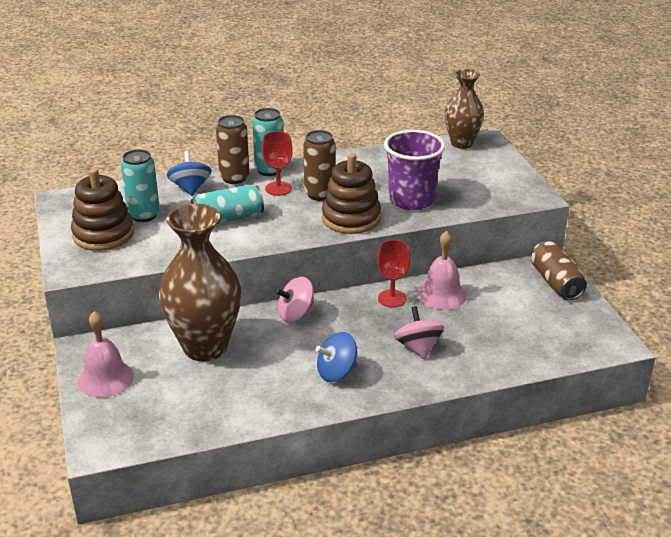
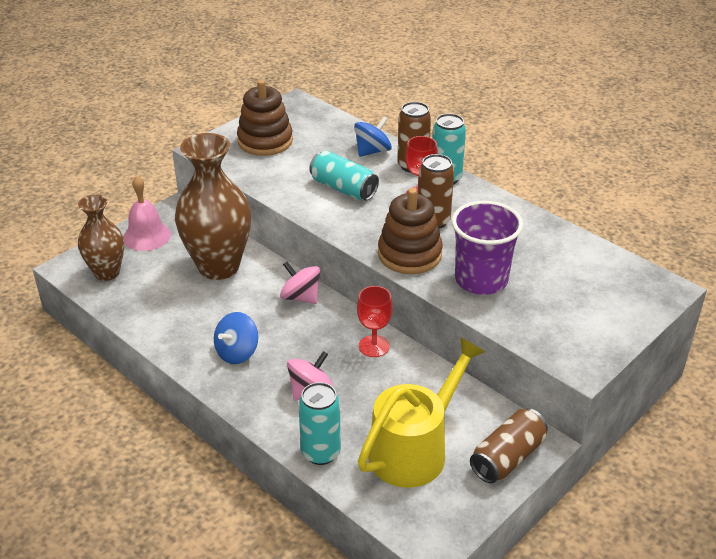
camera: 60 degrees right, 5 degrees up
turquoise can [121,149,160,222] -> turquoise can moved to [298,382,341,465]
blue spinning top [316,332,357,382] -> blue spinning top turned 90 degrees counterclockwise [214,312,258,364]
pink bell [417,231,467,310] -> none
brown vase [445,69,484,149] -> brown vase moved to [78,195,124,281]
none -> yellow watering can [358,337,485,488]

